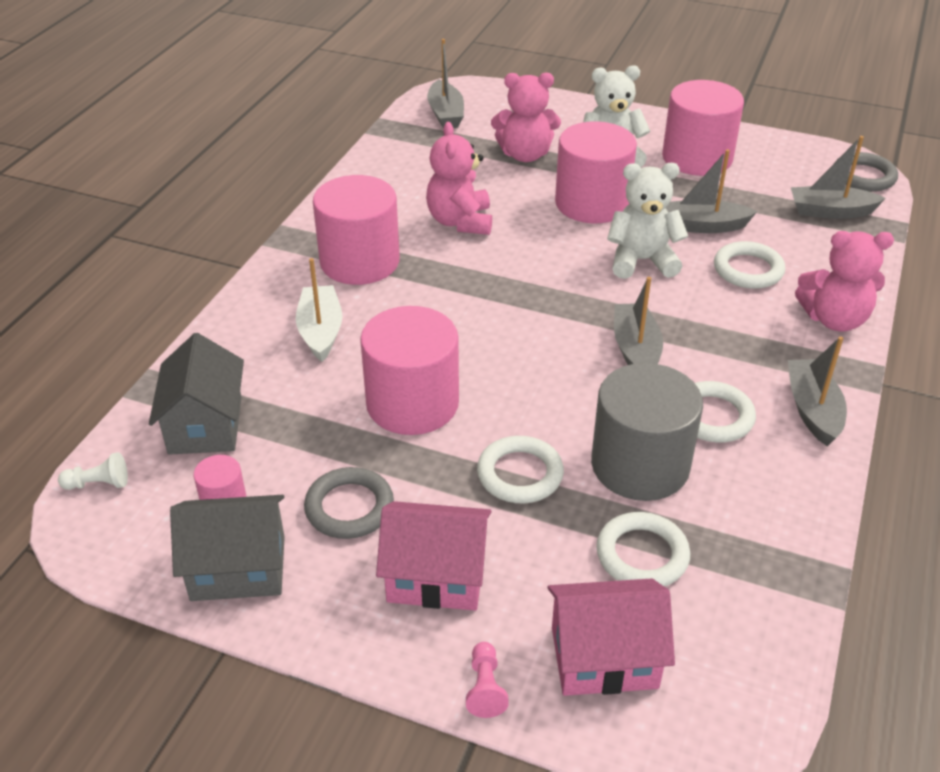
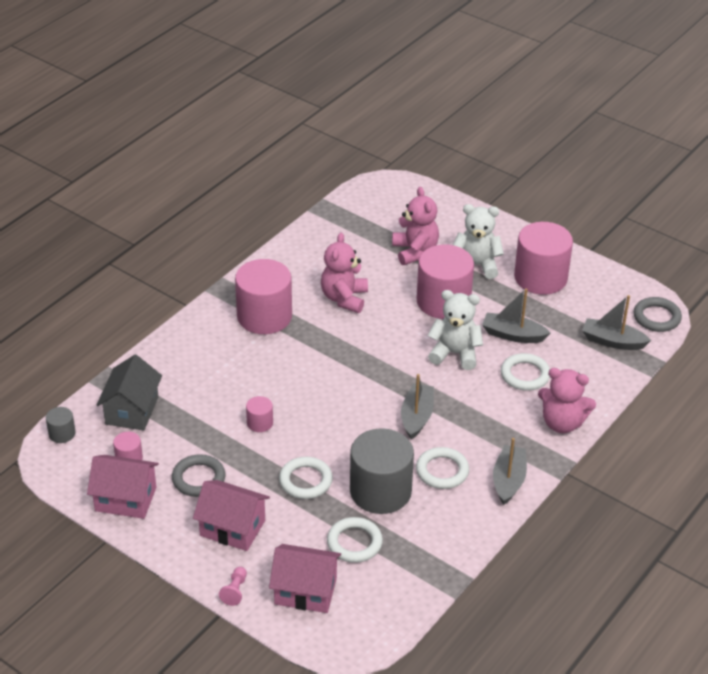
camera: 15 degrees right, 0 degrees up
white pawn [58,452,128,490] -> grey cylinder [46,407,75,443]
grey house [170,495,285,601] -> pink house [87,455,159,519]
white boat [296,258,342,362] -> none
pink cylinder [360,306,459,435] -> pink cylinder [246,396,273,432], size x0.45
grey boat [427,39,464,128] -> none
pink teddy bear [491,73,561,162] -> pink teddy bear turned 120 degrees counterclockwise [392,187,439,265]

